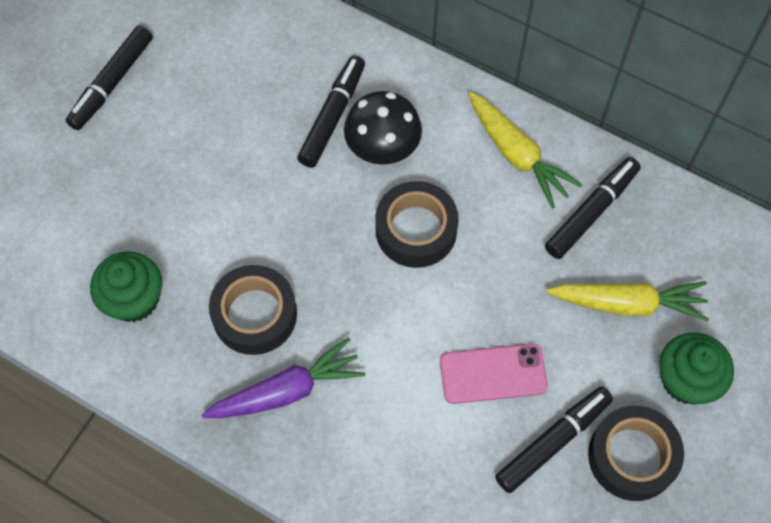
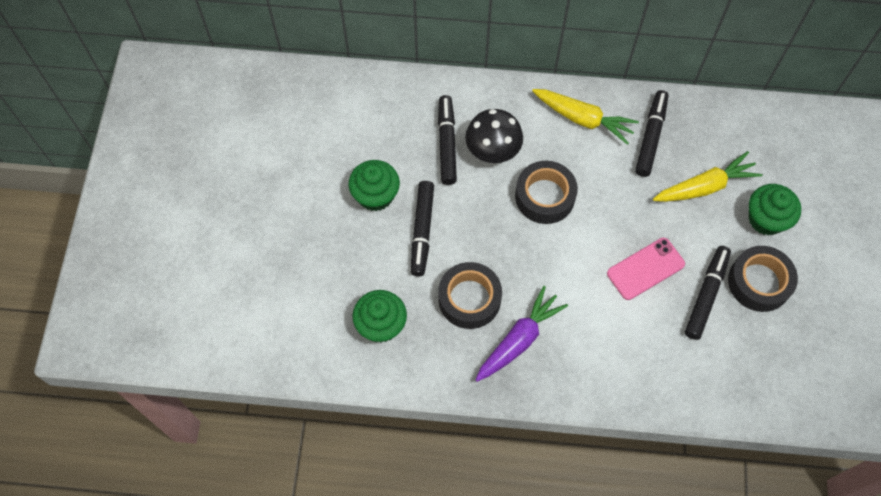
camera: 25 degrees left, 0 degrees up
black marker [65,25,153,130] -> black marker moved to [411,181,434,276]
none -> green cupcake [349,160,400,211]

